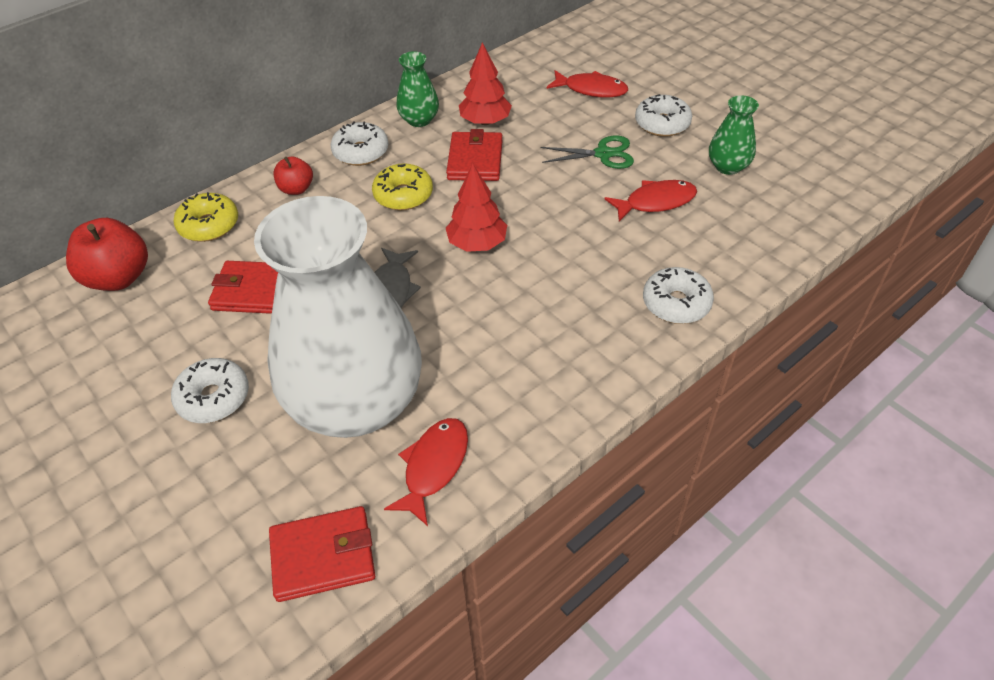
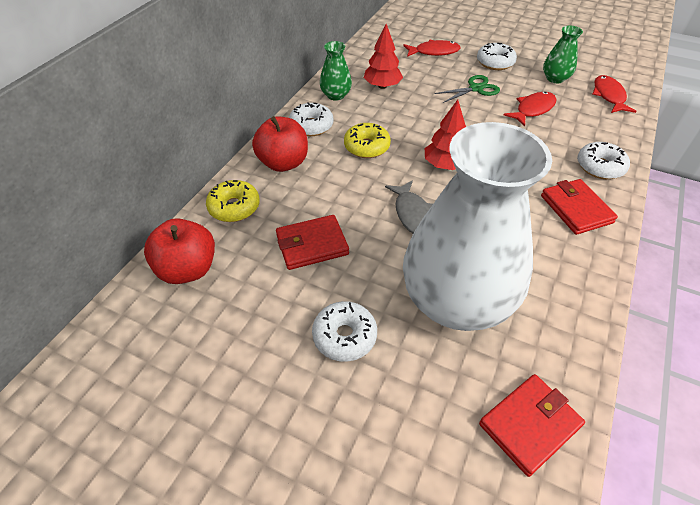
camera: 25 degrees left, 0 degrees up
red apple [274,156,313,195] -> red apple [252,116,308,172], size x1.74
red fish [384,418,468,526] -> red fish moved to [593,75,637,113]
red wallet [446,129,503,181] -> red wallet moved to [541,179,618,235]

